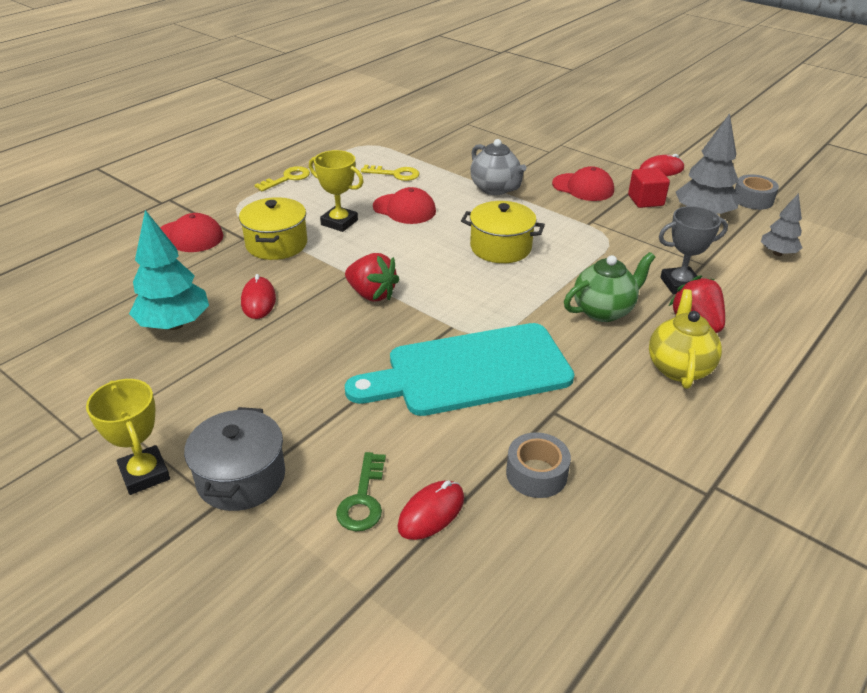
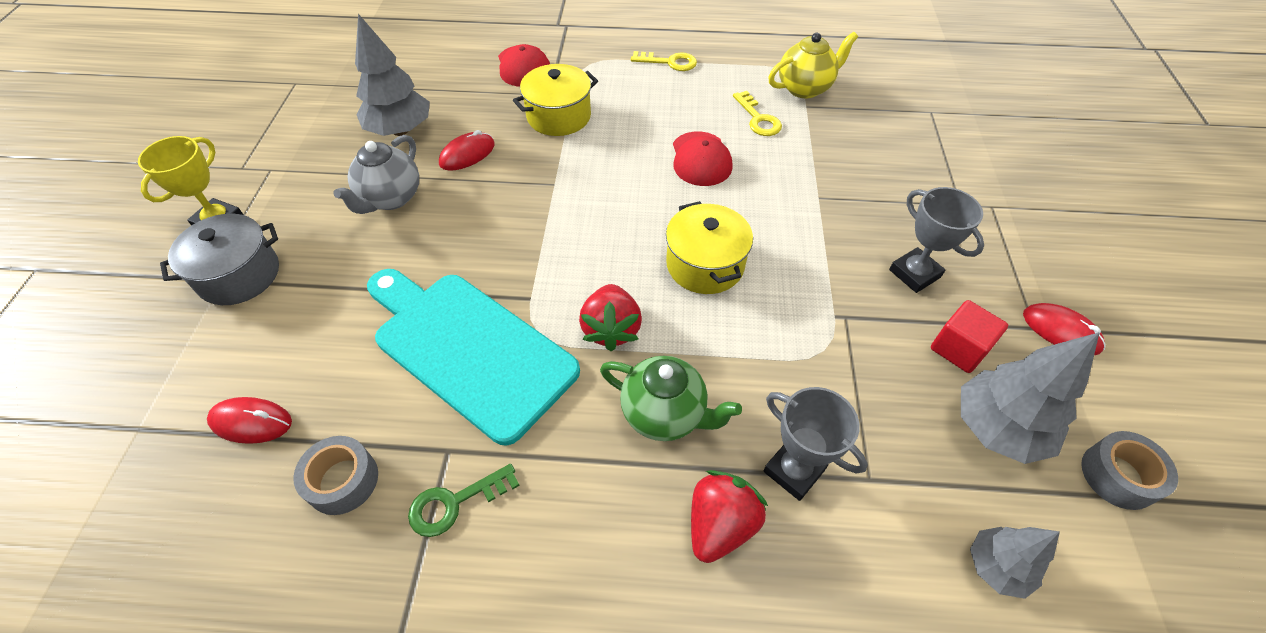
camera: 55 degrees right, 15 degrees up
turquoise tree [129,210,209,330] -> grey tree [355,14,430,136]
yellow trophy [309,150,364,232] -> none
green key [336,452,386,531] -> green key moved to [408,464,520,537]
red strawberry [345,253,400,302] -> red strawberry moved to [579,284,642,351]
grey teapot [470,139,526,195] -> grey teapot moved to [333,135,419,214]
red cap [552,166,614,201] -> grey trophy [889,187,984,293]
yellow teapot [649,289,722,389] -> yellow teapot moved to [768,32,858,98]

